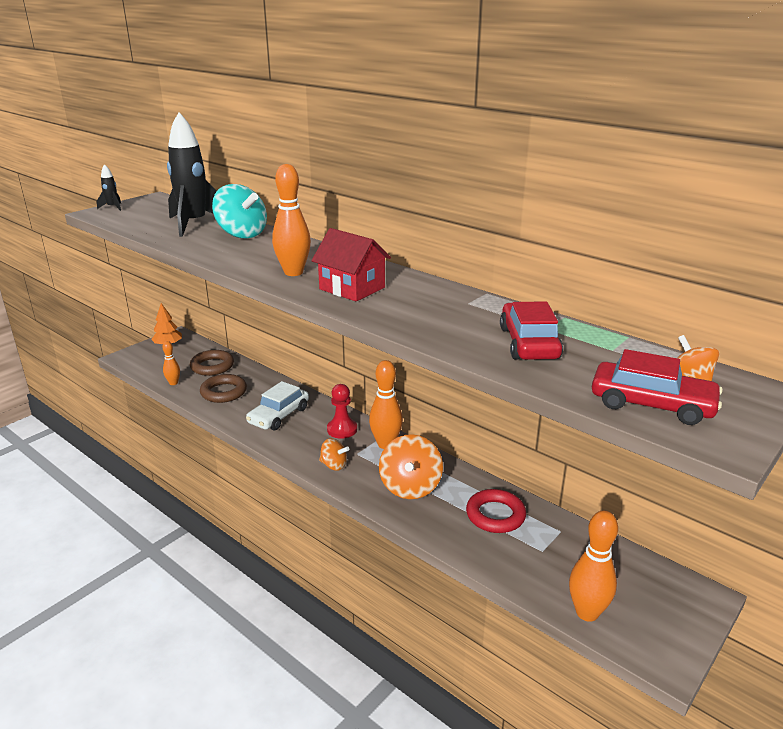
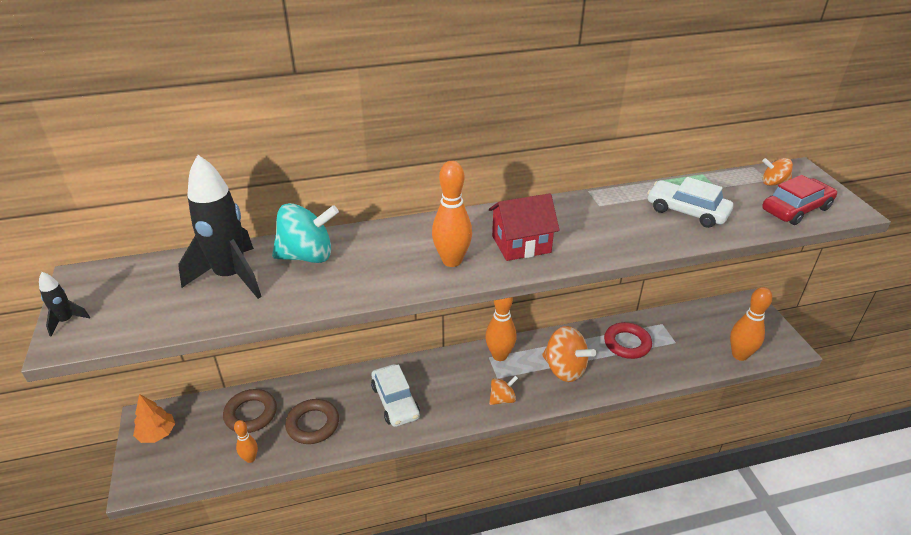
camera: 55 degrees left, 10 degrees up
red pawn [327,384,357,439] -> none
red car [500,301,563,360] -> white car [647,177,733,228]

